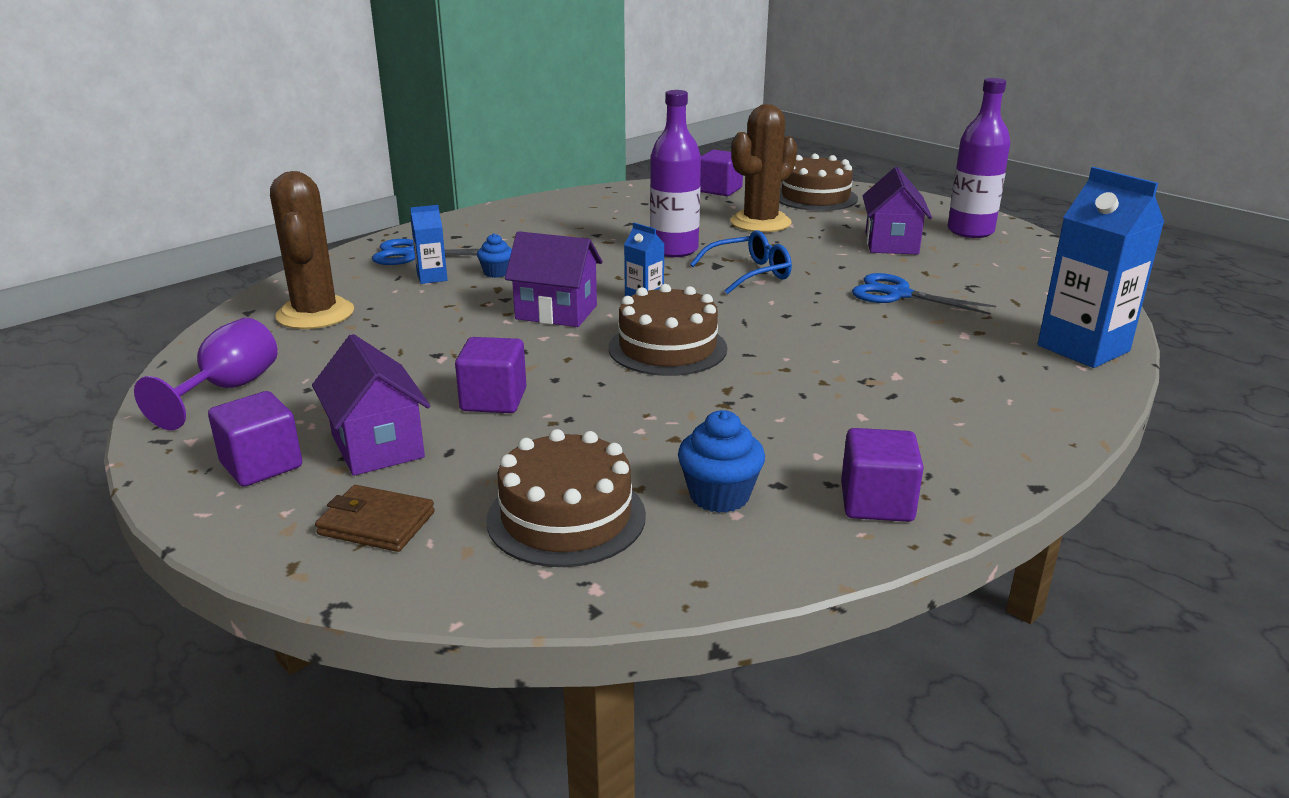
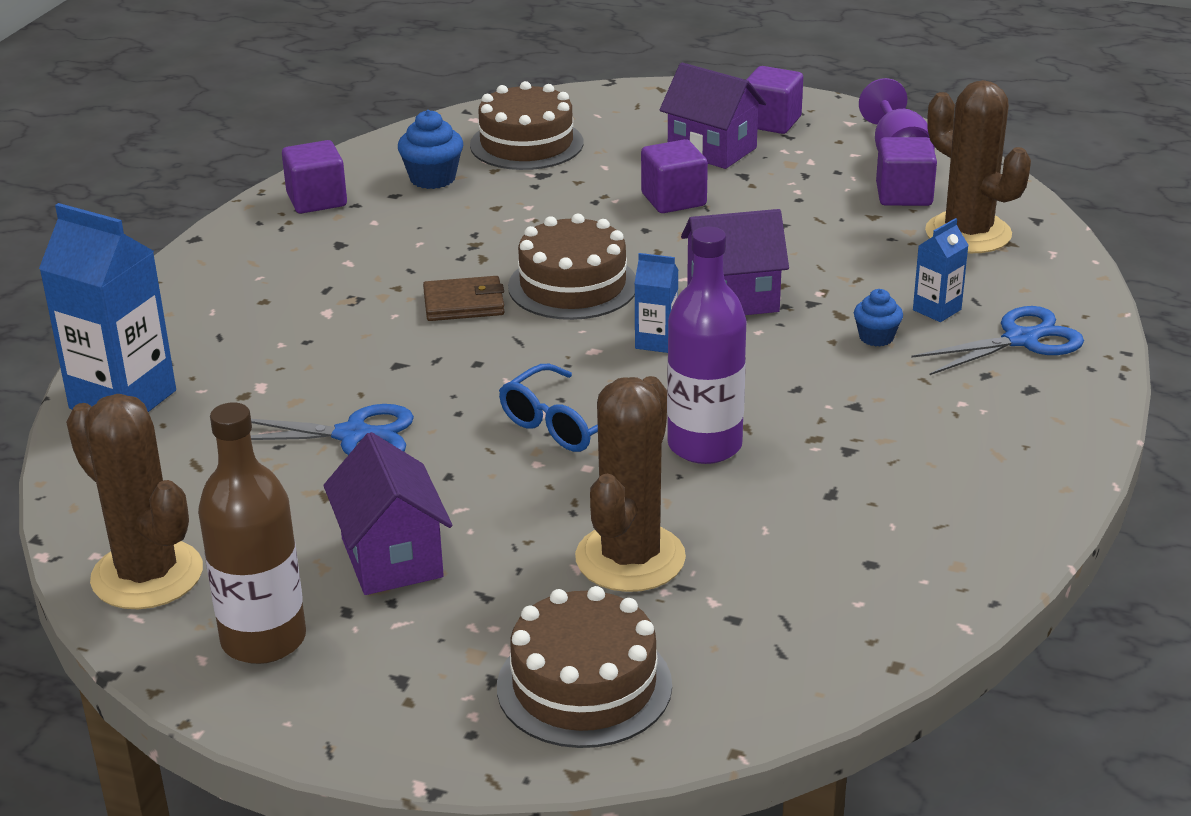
camera: 155 degrees right, 5 degrees up
brown wallet [315,485,435,552] -> brown wallet moved to [423,276,505,321]
purple cube [700,150,743,196] -> purple cube moved to [876,137,937,206]
purple bottle [948,78,1010,238] -> brown bottle [198,403,306,664]
none -> brown cactus [66,394,203,609]

